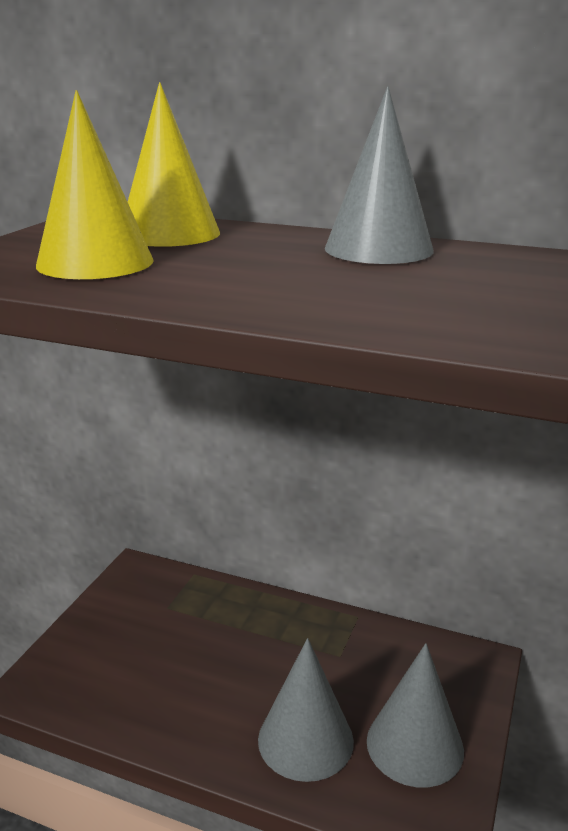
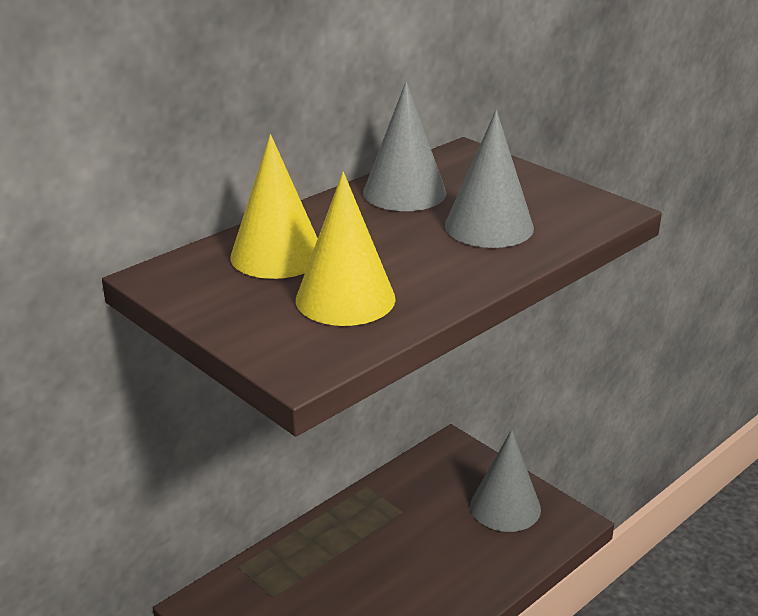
camera: 65 degrees left, 5 degrees up
grey cone [258,638,354,782] -> grey cone moved to [445,110,534,248]

